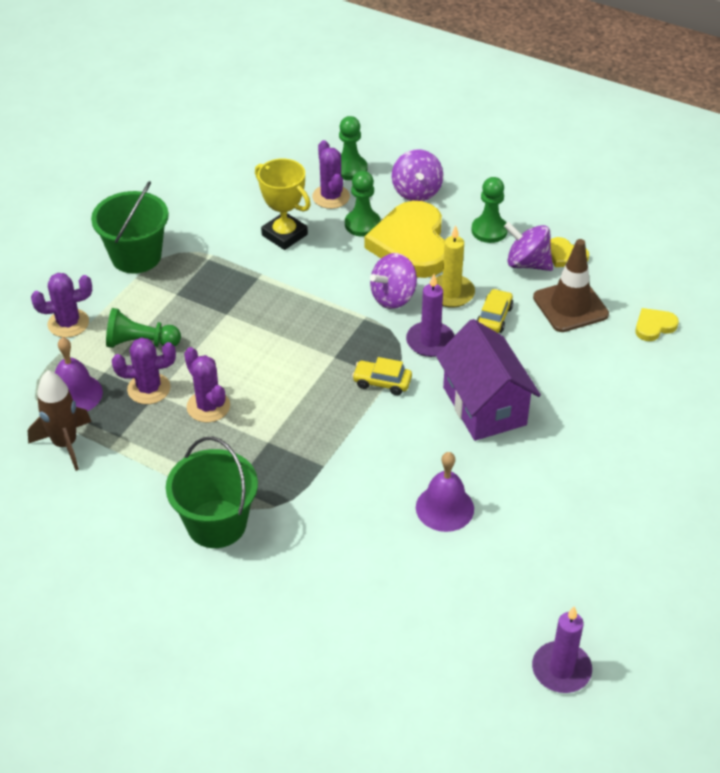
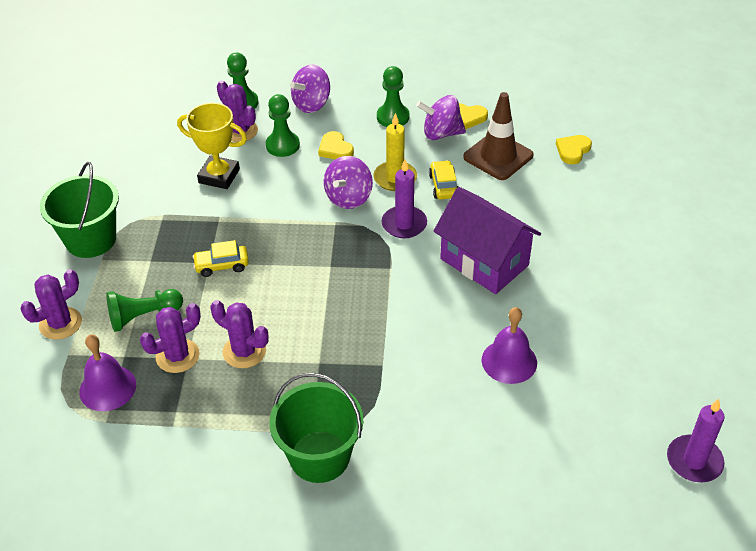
camera: 25 degrees left, 0 degrees up
brown rocket [28,370,91,471] -> none
yellow car [352,357,412,395] -> yellow car moved to [193,240,249,277]
yellow heart [364,201,445,278] -> yellow heart [318,131,354,159], size x0.44
purple spinning top [392,149,443,201] -> purple spinning top turned 75 degrees clockwise [290,64,330,113]

